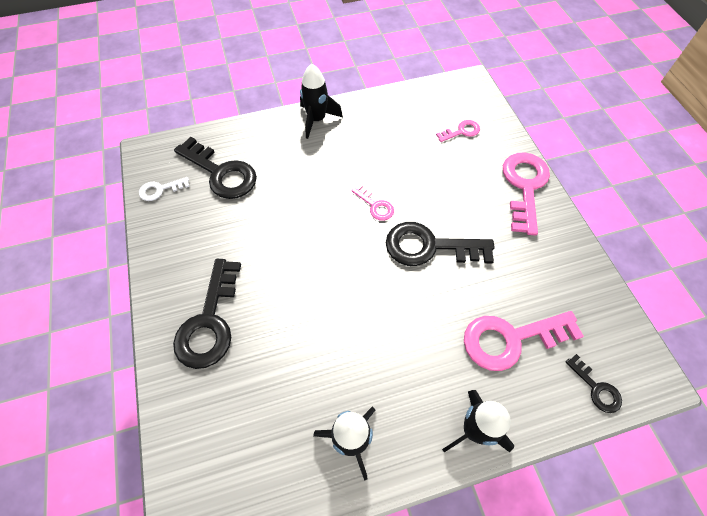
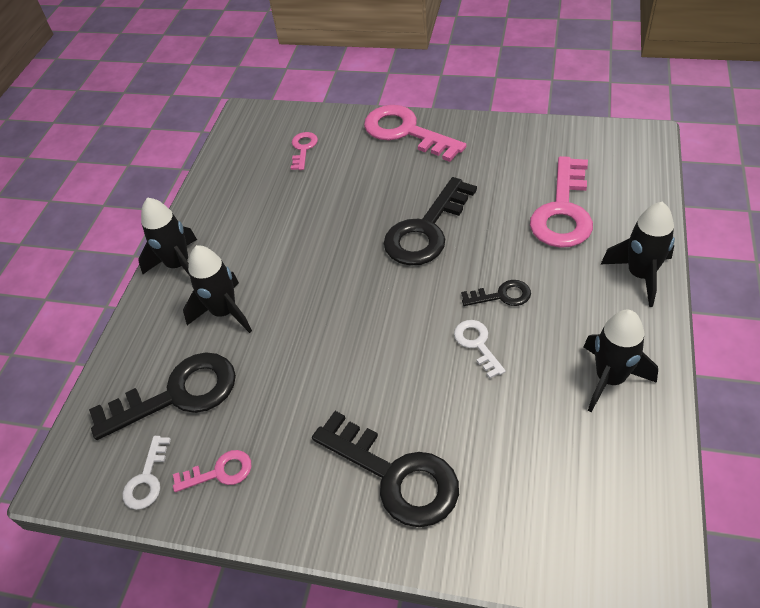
camera: 55 degrees left, 10 degrees down
pink key [352,184,394,221] -> pink key moved to [173,450,252,492]
black key [566,354,622,413] -> black key moved to [461,280,531,306]
none -> black rocket [183,245,252,333]
none -> white key [454,320,506,378]

